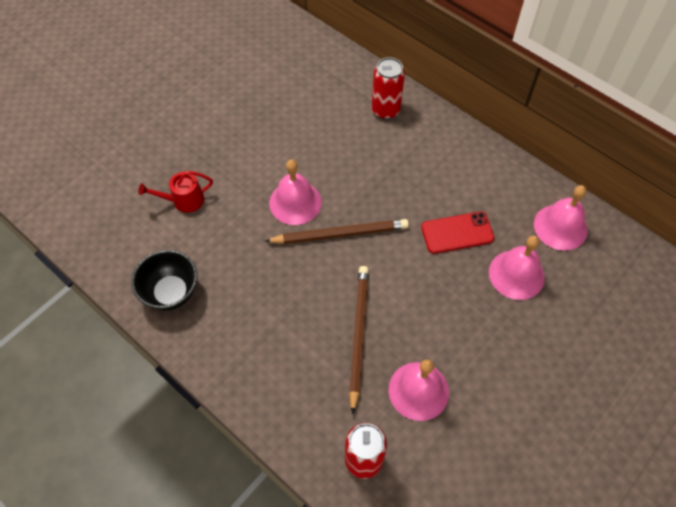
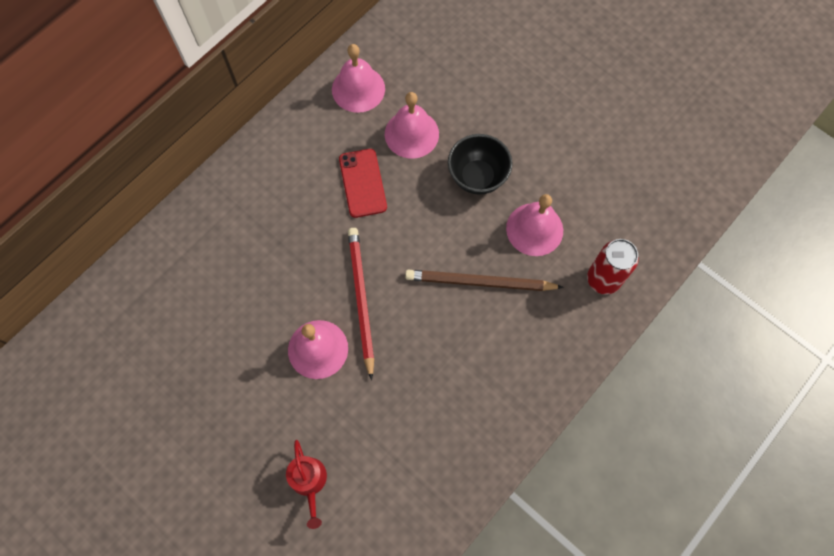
camera: 90 degrees left, 10 degrees up
black bowl [131,250,197,311] -> black bowl moved to [448,134,513,195]
brown pencil [265,219,409,244] -> red pencil [348,228,374,380]
red can [372,57,405,119] -> none

